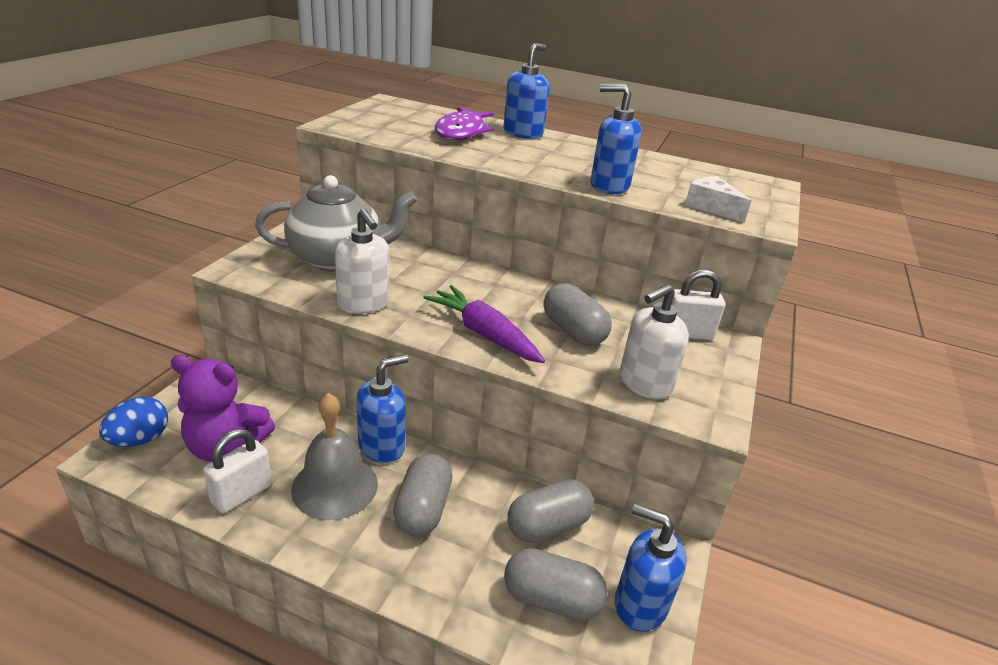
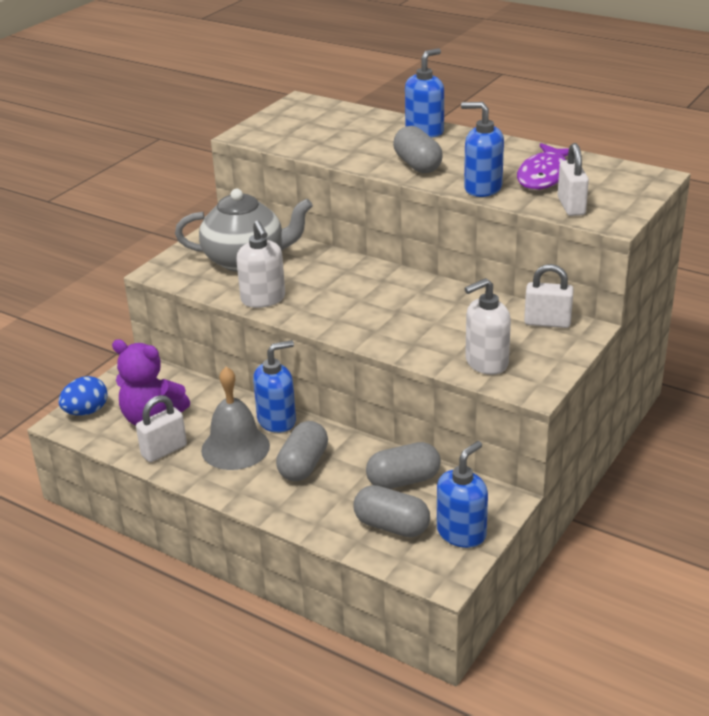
camera: 15 degrees right, 0 degrees up
purple carrot [423,285,545,363] -> none
purple fish [435,107,494,140] -> purple fish moved to [517,143,569,190]
grey capsule [544,283,612,346] -> grey capsule moved to [393,126,443,173]
blue soap dispenser [615,504,686,632] -> blue soap dispenser turned 90 degrees clockwise [437,441,488,548]
white cheese [685,176,752,223] -> white padlock [558,143,589,216]

